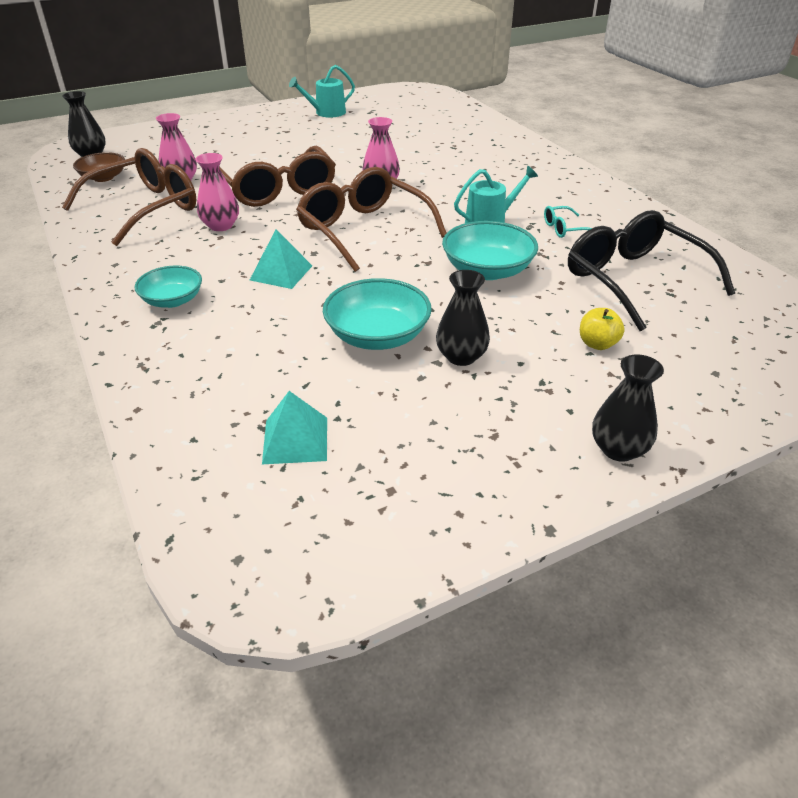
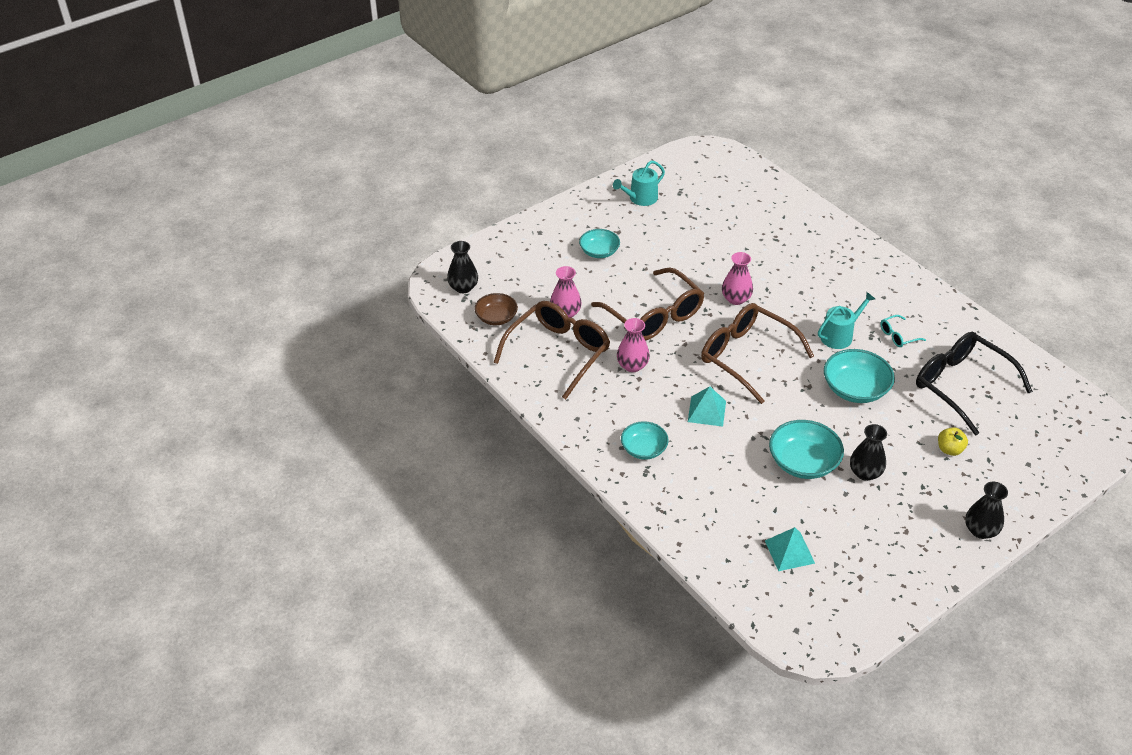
camera: 10 degrees left, 5 degrees up
none -> turquoise bowl [579,229,620,258]

